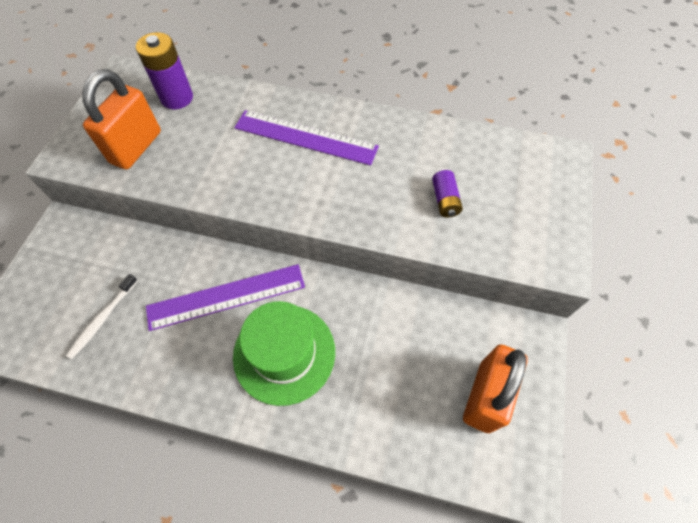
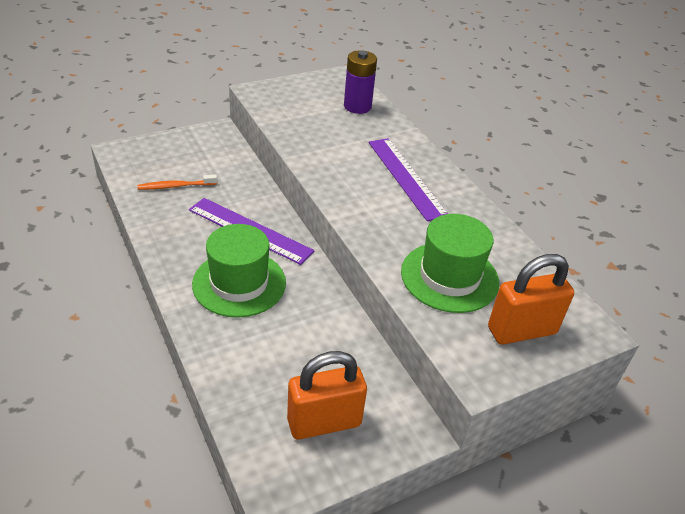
camera: 45 degrees right, 20 degrees down
white toothbrush [66,274,138,359] -> orange toothbrush [137,174,217,190]
orange padlock [82,69,161,170] -> orange padlock moved to [488,254,574,344]
purple battery [432,170,463,218] -> green hat [401,214,499,313]

